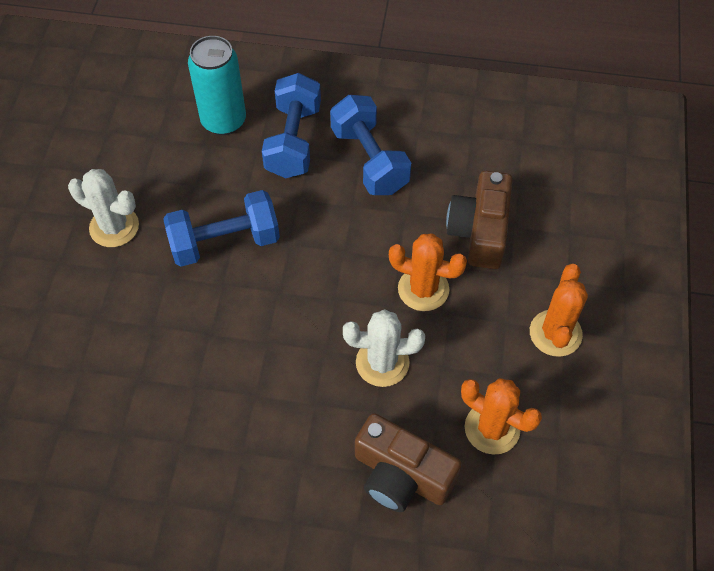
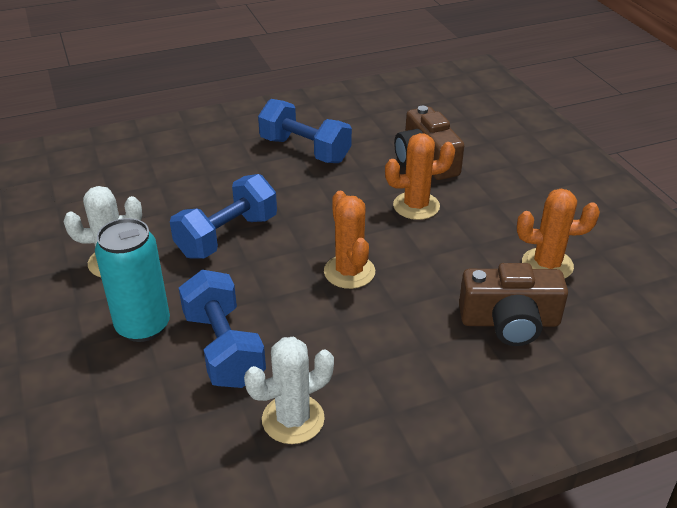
camera: 30 degrees left, 20 degrees down
turquoise can [188,36,246,135] -> turquoise can moved to [95,218,170,342]
blue dumbbell [262,73,321,178] -> blue dumbbell moved to [179,270,266,388]
white cactus [343,309,425,387] -> white cactus moved to [244,337,334,444]
orange cactus [530,264,588,357] -> orange cactus moved to [324,191,375,289]

